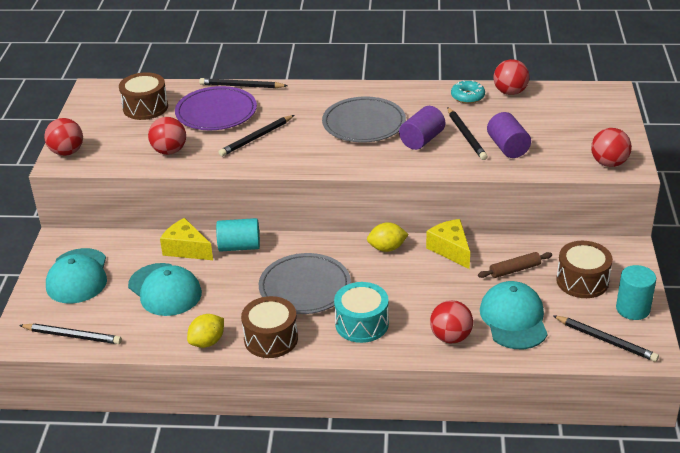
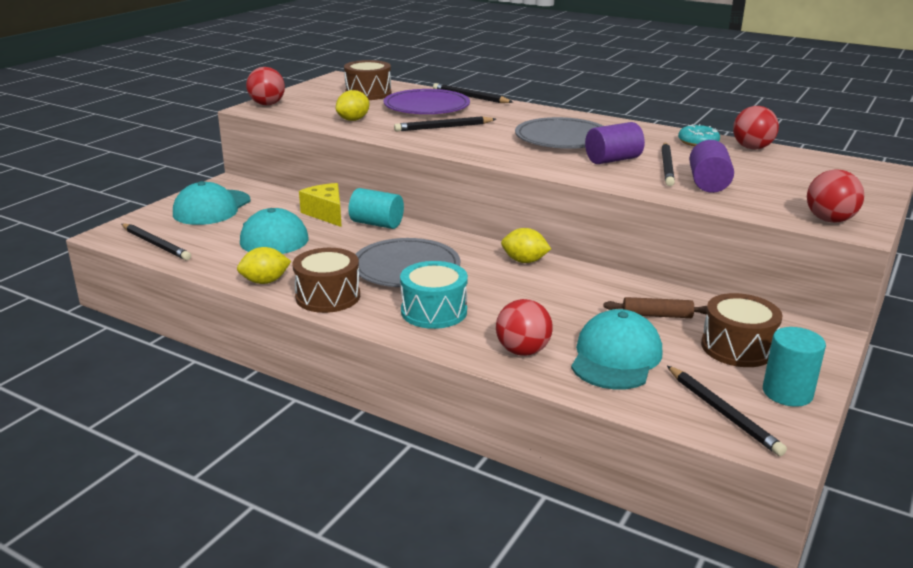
camera: 25 degrees right, 10 degrees down
red ball [148,117,186,155] -> yellow lemon [336,90,369,121]
yellow cheese [426,219,470,269] -> none

